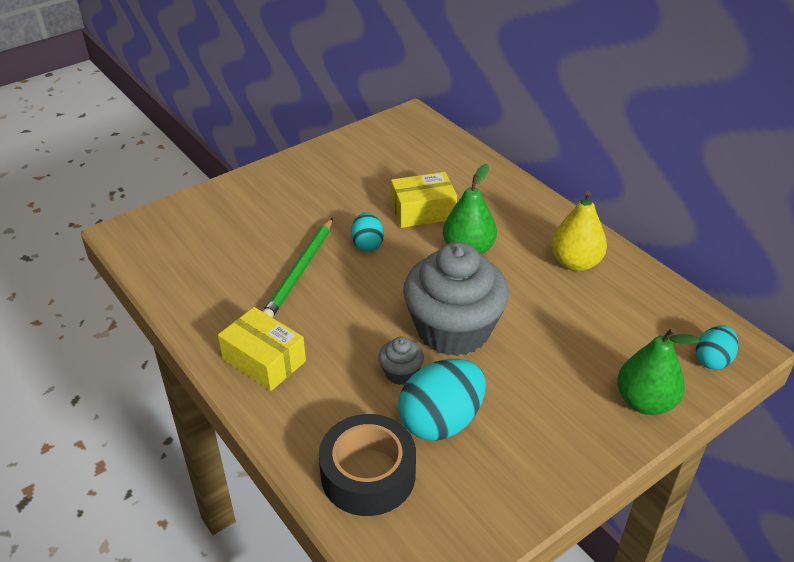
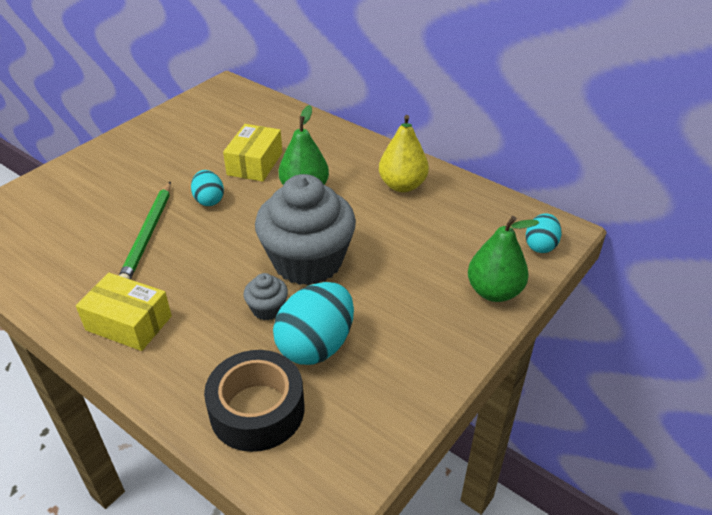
camera: 15 degrees left, 0 degrees up
yellow box [391,172,457,228] -> yellow box turned 45 degrees counterclockwise [223,124,282,182]

